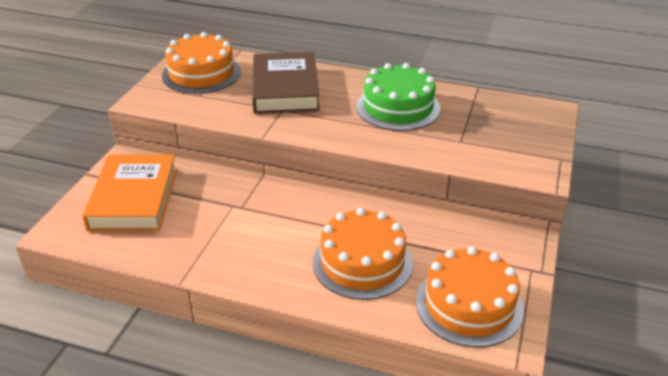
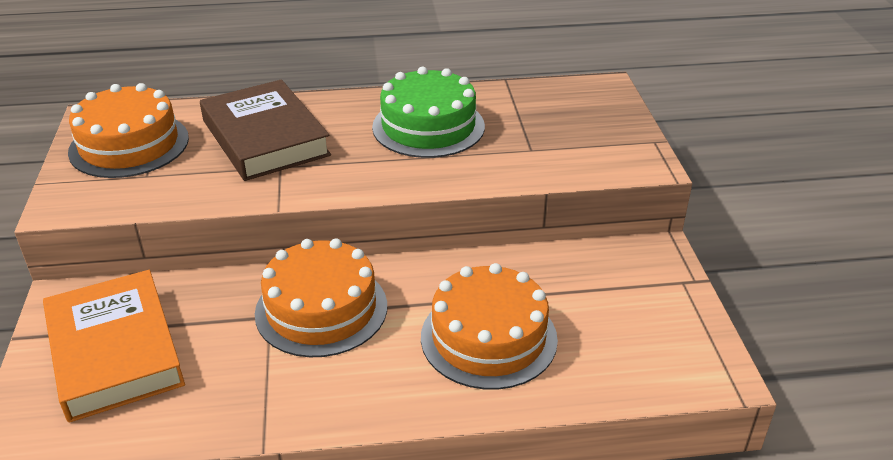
camera: 25 degrees left, 0 degrees up
orange cake [416,246,524,347] -> orange cake moved to [255,238,387,357]

